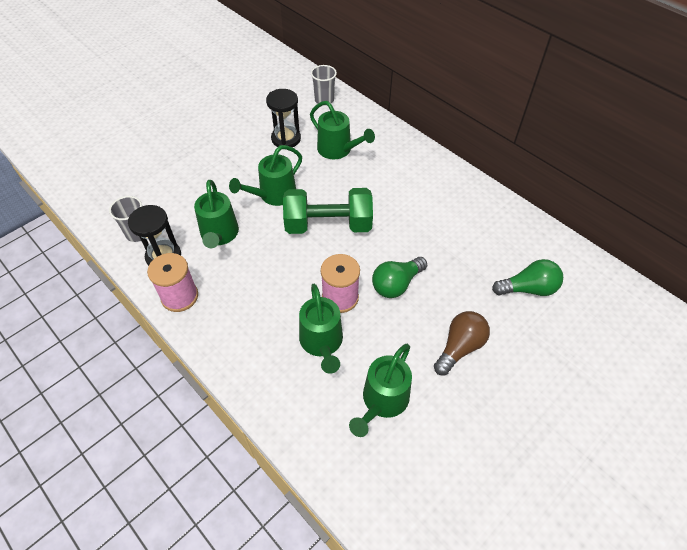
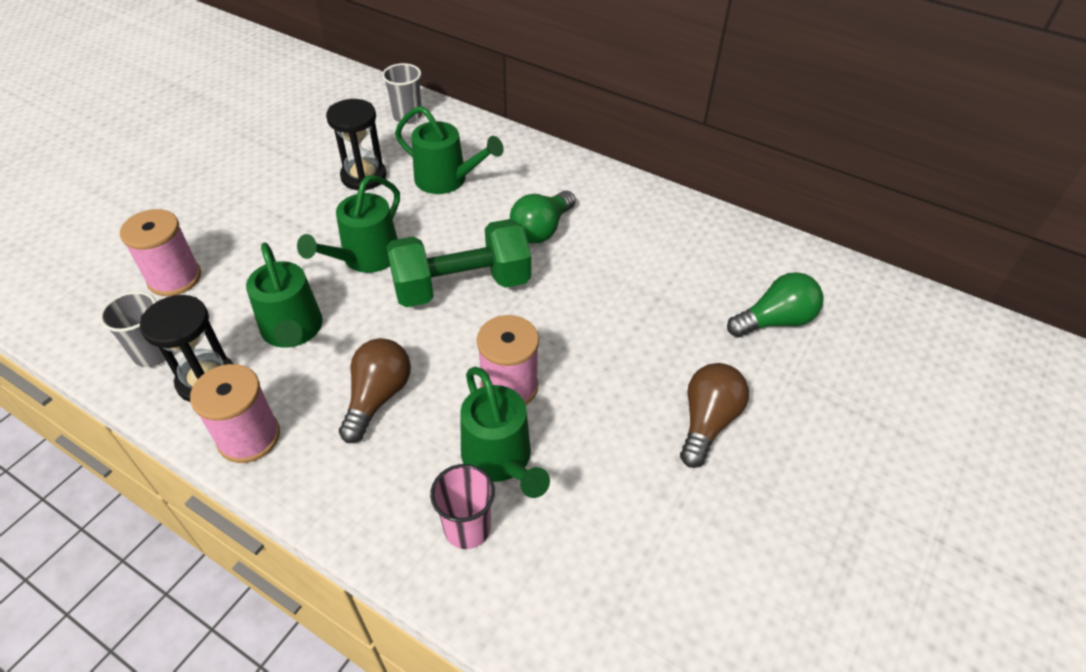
camera: 15 degrees left, 5 degrees down
green watering can [349,344,412,437] -> none
green light bulb [372,257,427,298] -> green light bulb moved to [510,190,576,244]
none -> pink spool [120,209,201,296]
none -> brown light bulb [339,338,411,443]
none -> pink cup [430,464,495,549]

